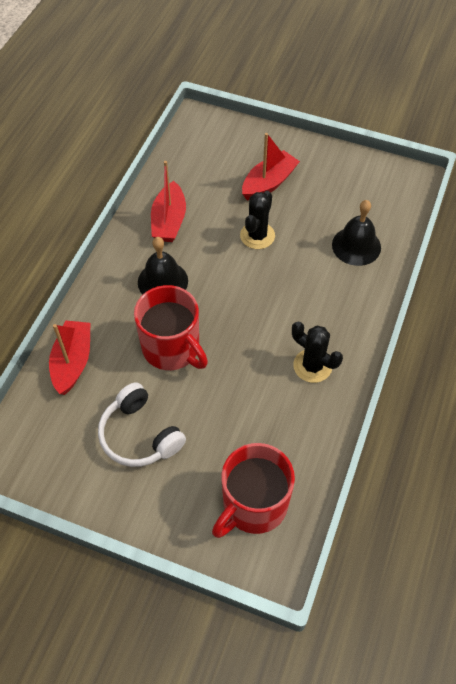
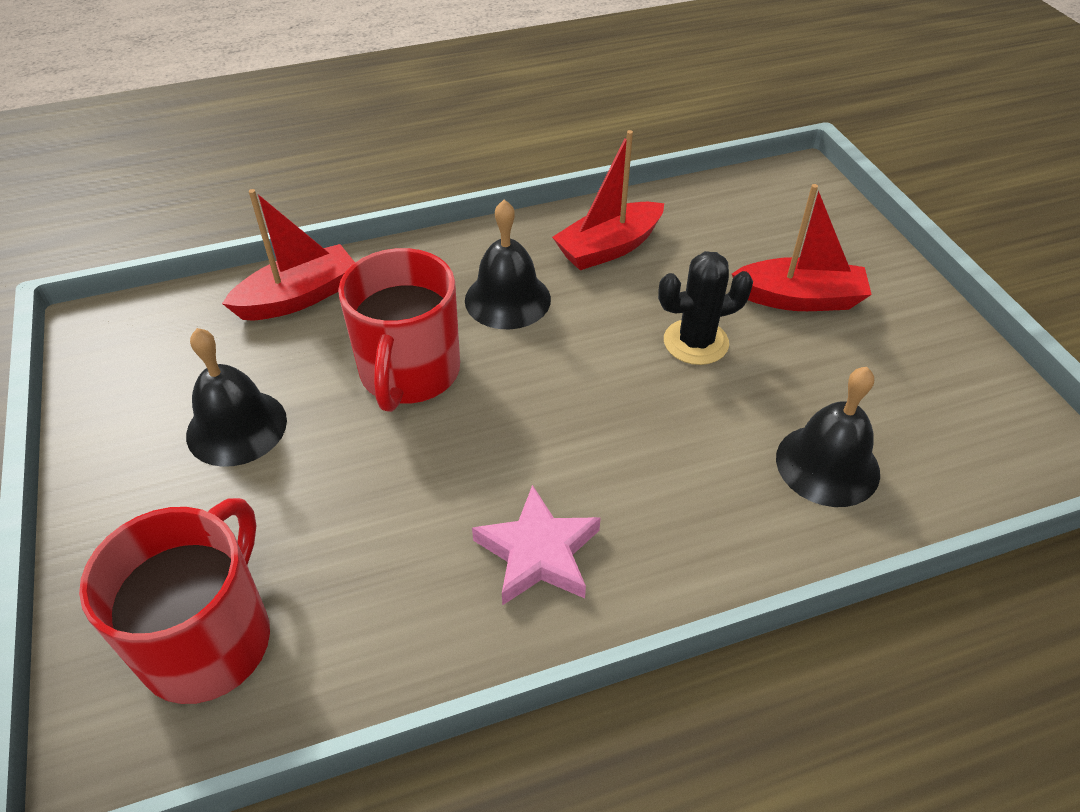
camera: 50 degrees right, 10 degrees down
white headphones [98,382,186,467] -> black bell [186,328,287,467]
red mug [212,443,295,538] -> red mug turned 105 degrees clockwise [79,498,270,704]
black cactus [292,322,343,383] -> pink star [472,485,601,606]

